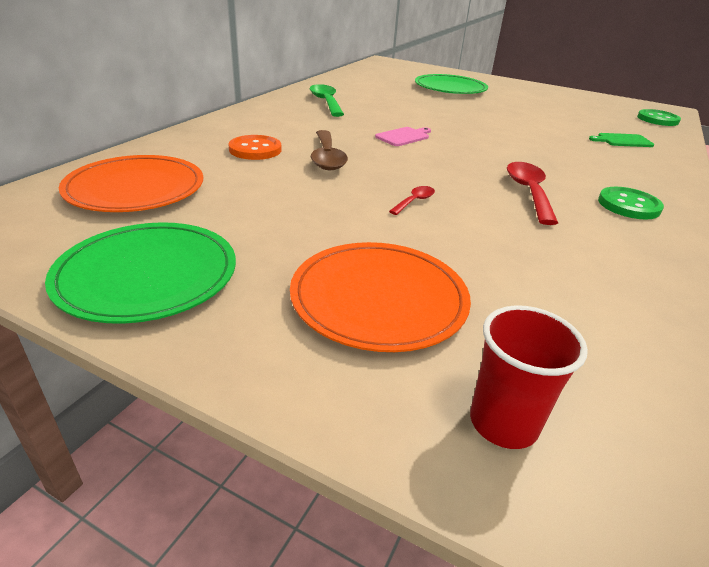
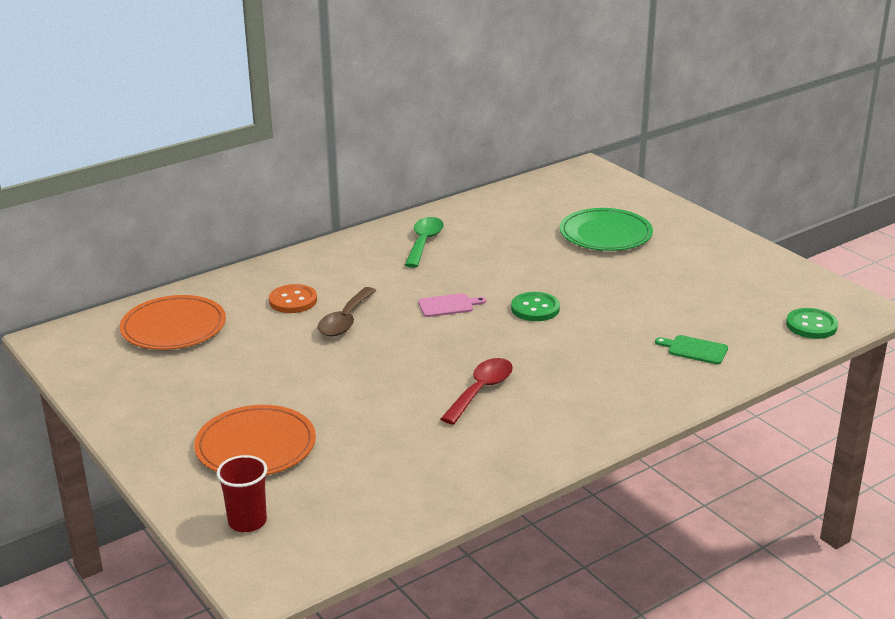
camera: 30 degrees right, 5 degrees down
green plate [45,222,236,324] -> none
red spoon [389,186,435,215] -> none
green button [598,187,664,220] -> green button moved to [511,292,560,321]

